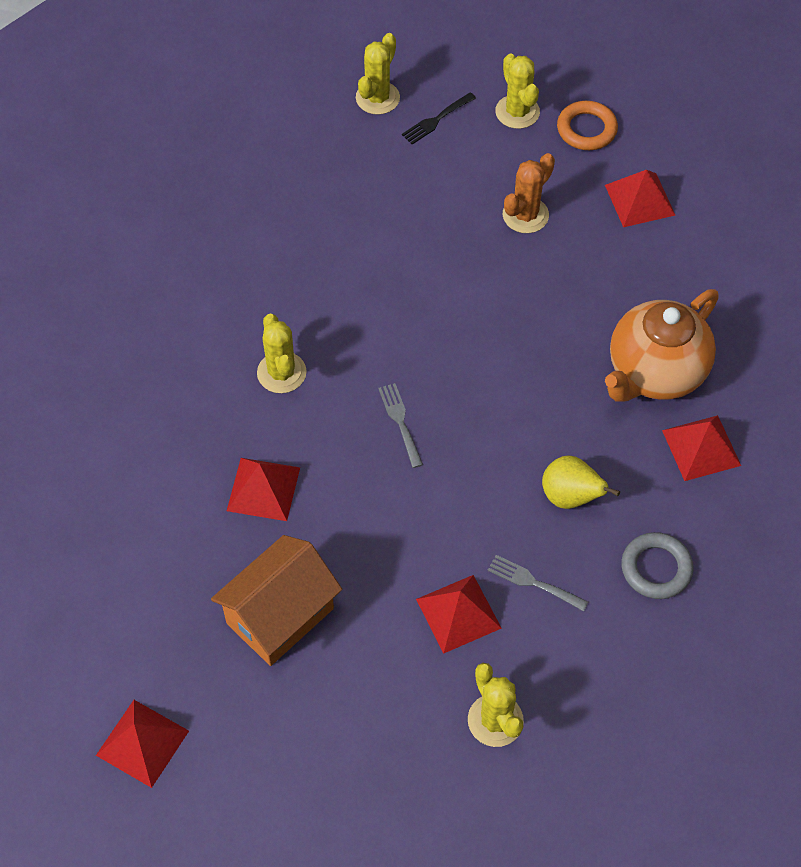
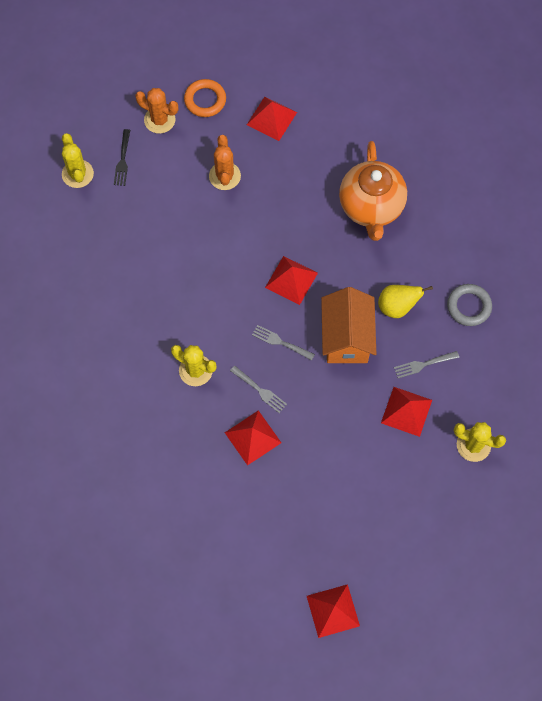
camera: 45 degrees left, 10 degrees up
orange house [211,535,342,666] -> orange house moved to [321,287,376,363]
yellow cactus [495,53,540,129] -> orange cactus [135,88,178,134]
red pyramid [662,415,741,481] -> red pyramid moved to [265,256,318,305]
none -> grey fork [230,366,287,413]

